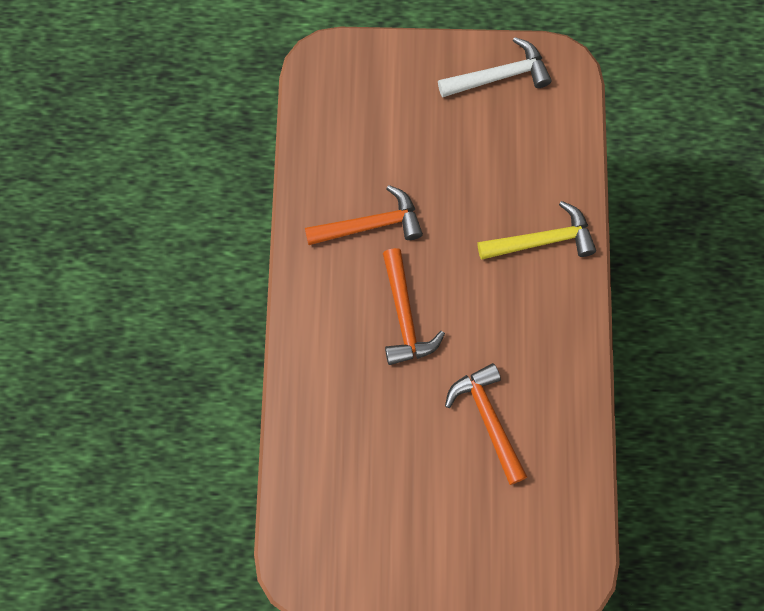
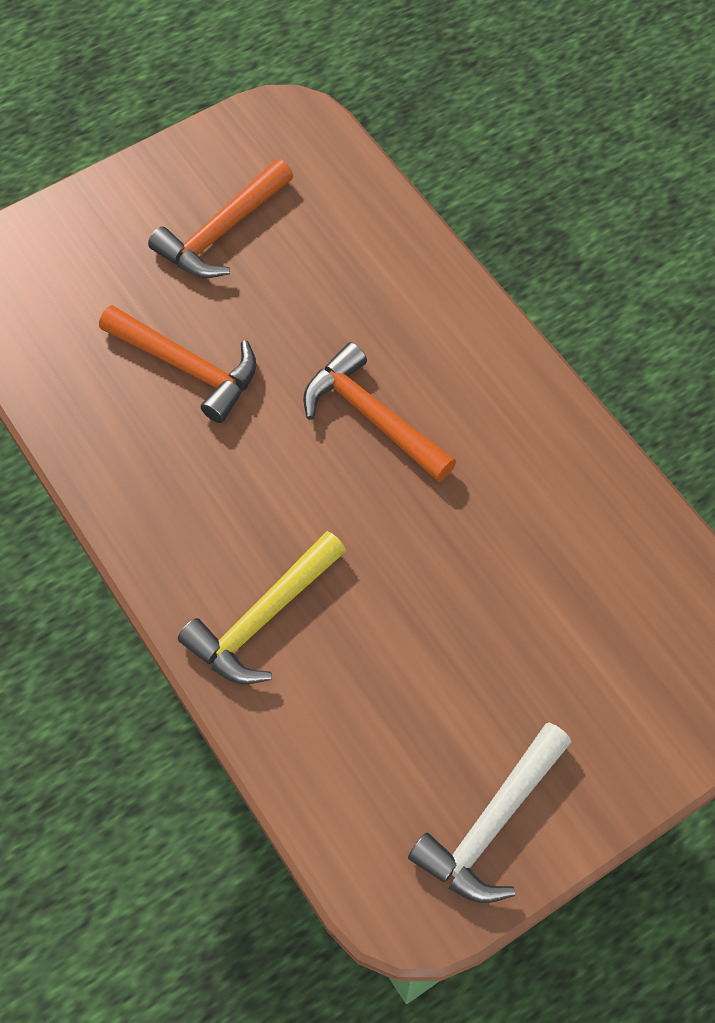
camera: 145 degrees right, 10 degrees down
orange hammer [305,185,423,245] -> orange hammer moved to [148,159,293,278]

